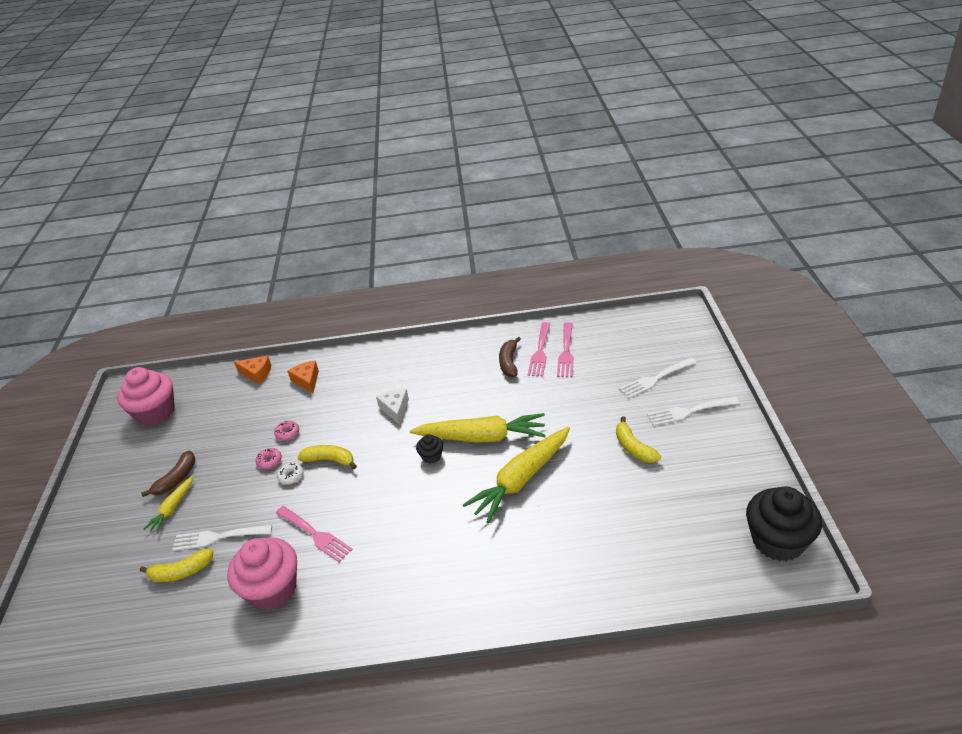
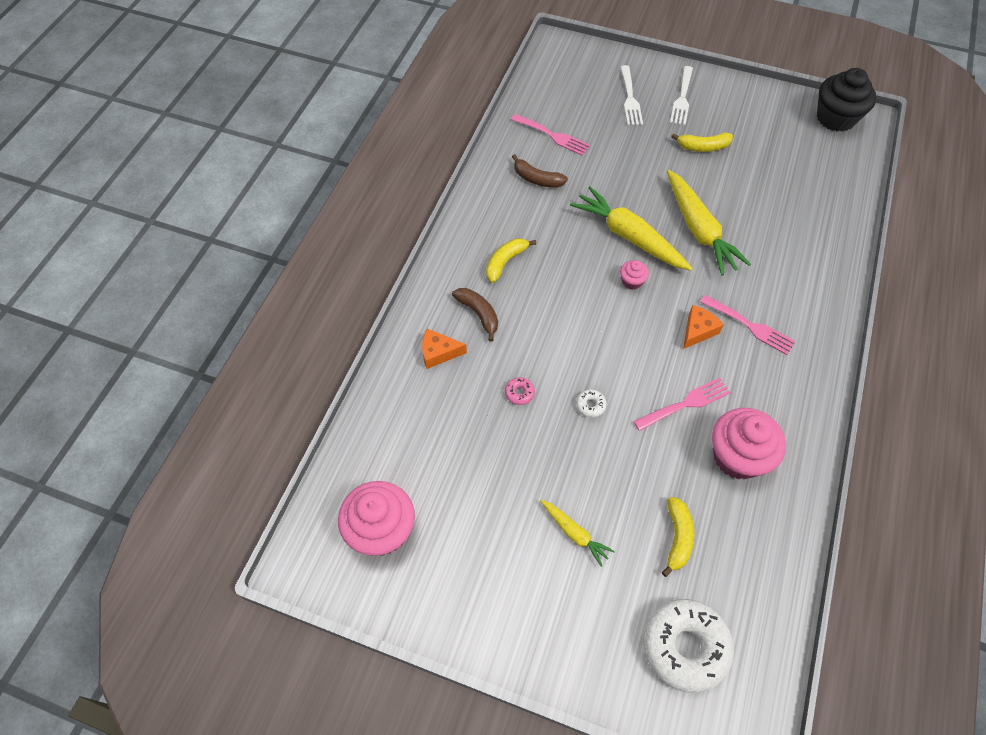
camera: 70 degrees left, 20 degrees up
brown banana [141,450,196,497] -> brown banana moved to [452,288,498,341]
white fork [172,525,272,551] -> none
orange cheese [234,355,271,384] -> orange cheese moved to [683,305,724,349]
pink donut [255,448,282,469] -> none
yellow banana [297,445,357,469] -> yellow banana moved to [486,238,536,283]
white cheese [376,389,409,425] -> none
yellow carrot [410,413,546,443] -> yellow carrot turned 75 degrees counterclockwise [570,186,692,271]
black cupcake [416,434,443,464] -> pink cupcake [620,260,649,290]
pink fork [528,322,551,377] -> pink fork moved to [700,295,796,355]
none -> white donut [643,599,734,693]

